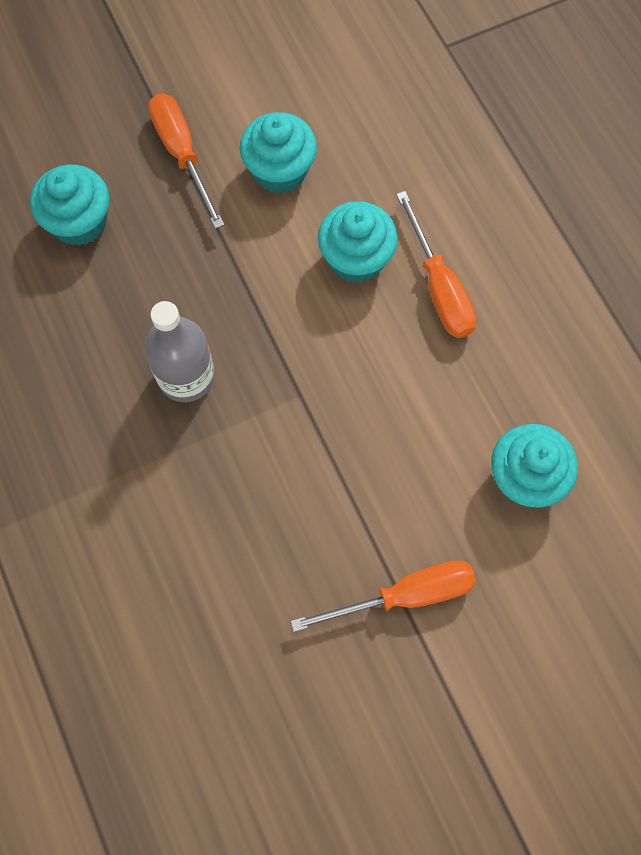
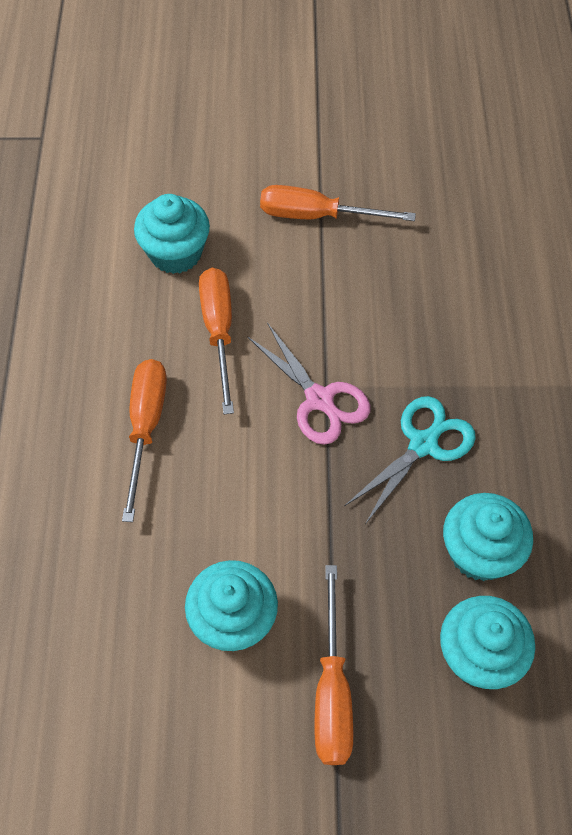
camera: 155 degrees left, 10 degrees down
grey bottle [145,301,215,402] -> turquoise scissors [344,396,476,524]
turquoise cupcake [318,201,398,283] -> turquoise cupcake moved to [443,493,533,581]
none -> orange screwdriver [199,268,234,414]
none -> pink scissors [247,323,371,445]

